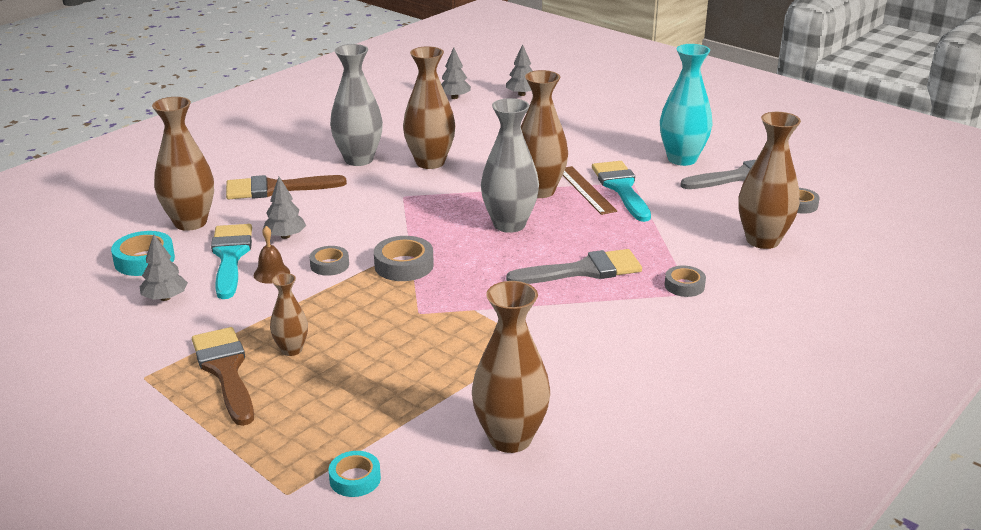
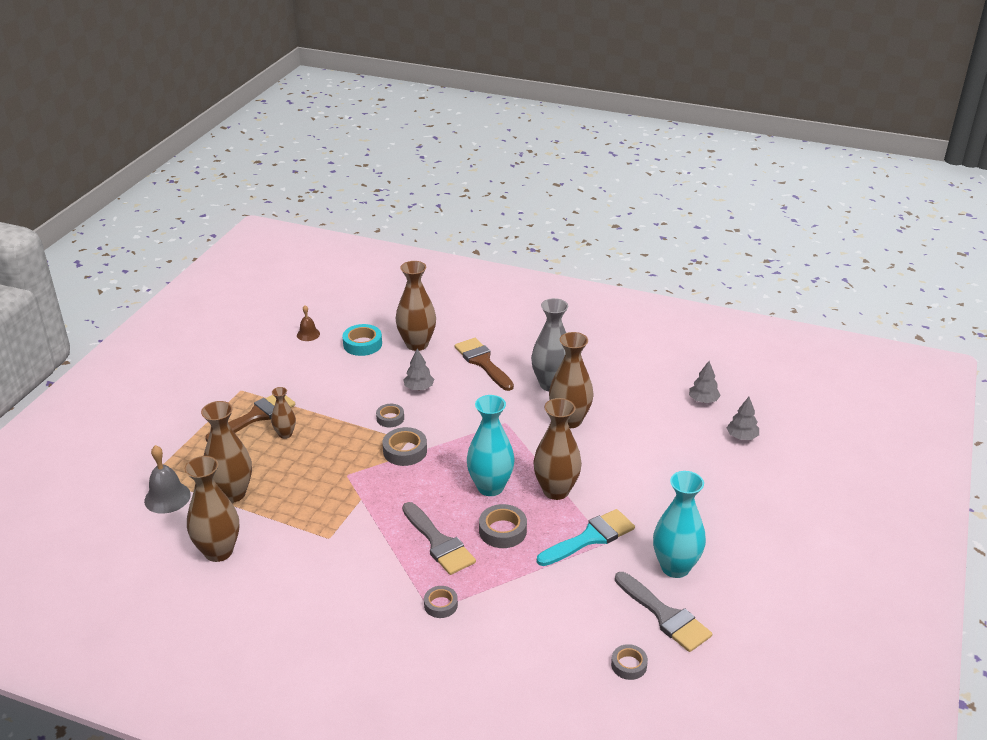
camera: 70 degrees right, 5 degrees up
grey tree [140,234,188,301] -> none
turquoise brush [211,224,252,299] -> none
brown bell [254,226,290,284] -> brown bell moved to [297,305,320,341]
turquoise tape [329,451,381,497] -> grey bell [144,445,191,514]
grey vase [481,98,539,233] -> turquoise vase [467,395,515,496]
brown ruler [562,166,617,215] -> none
brown vase [738,112,801,249] -> brown vase moved to [201,401,252,503]
none -> grey tape [479,504,527,548]

